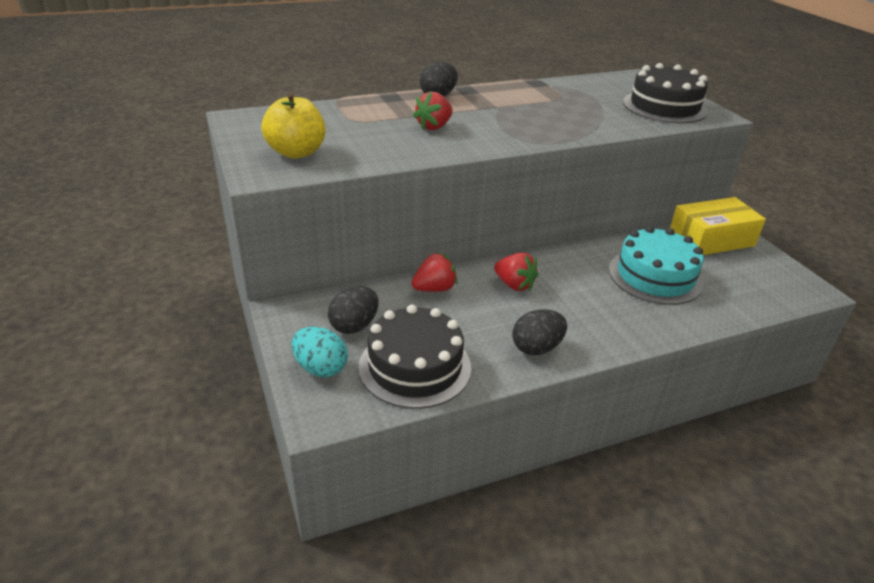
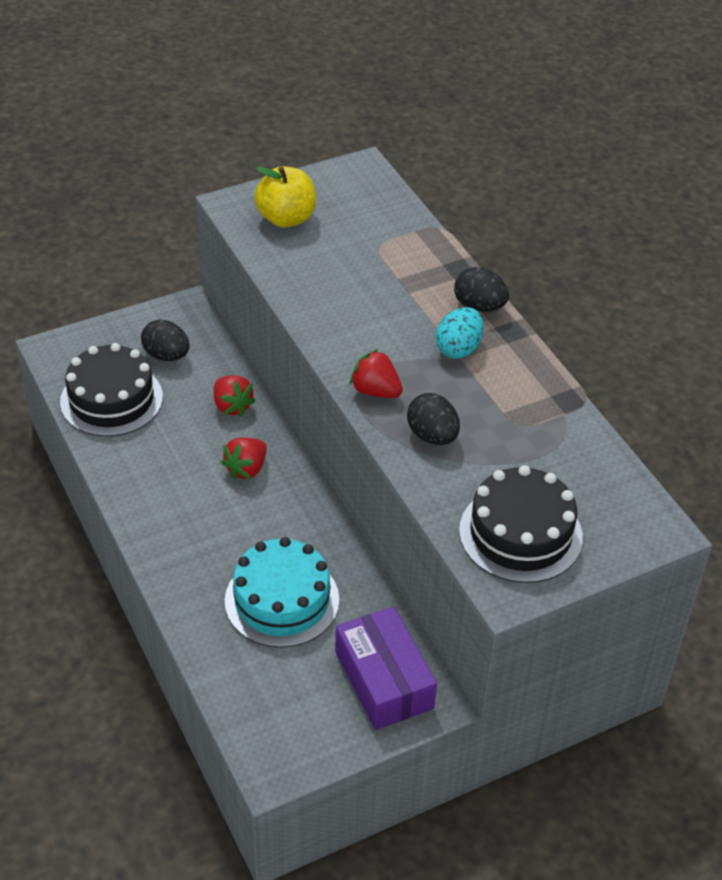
camera: 85 degrees right, 10 degrees up
turquoise egg [292,327,348,377] -> turquoise egg moved to [436,307,484,359]
red strawberry [413,92,453,130] -> red strawberry moved to [350,349,403,398]
black egg [512,309,567,355] -> black egg moved to [407,393,460,445]
yellow box [670,197,766,255] -> purple box [335,606,437,730]

